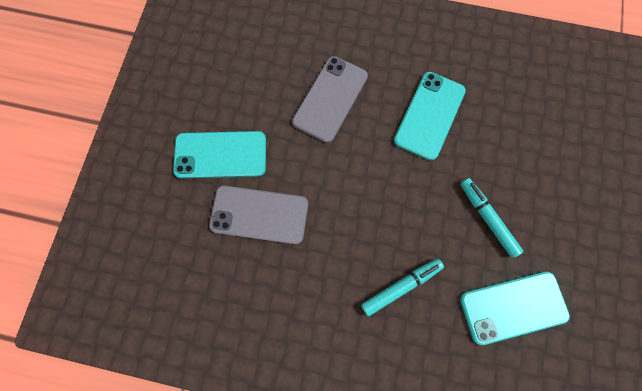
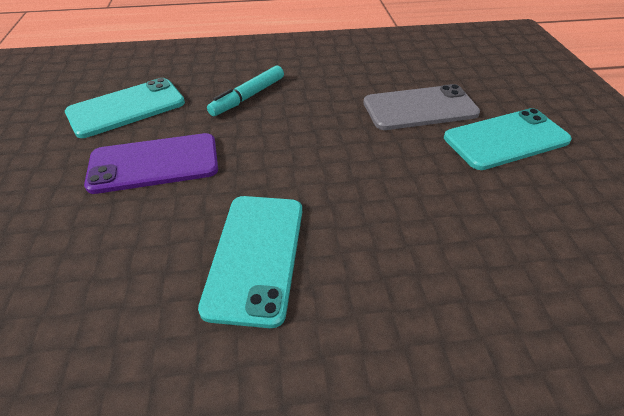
camera: 160 degrees right, 30 degrees down
grey phone [292,56,368,143] -> none
turquoise marker [460,178,523,258] -> purple phone [84,133,218,194]

